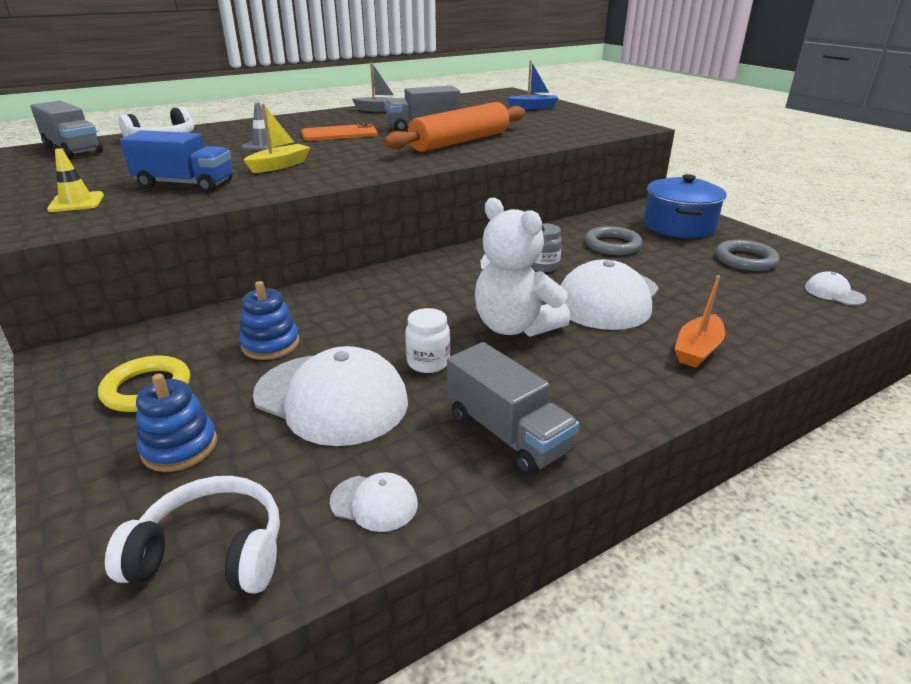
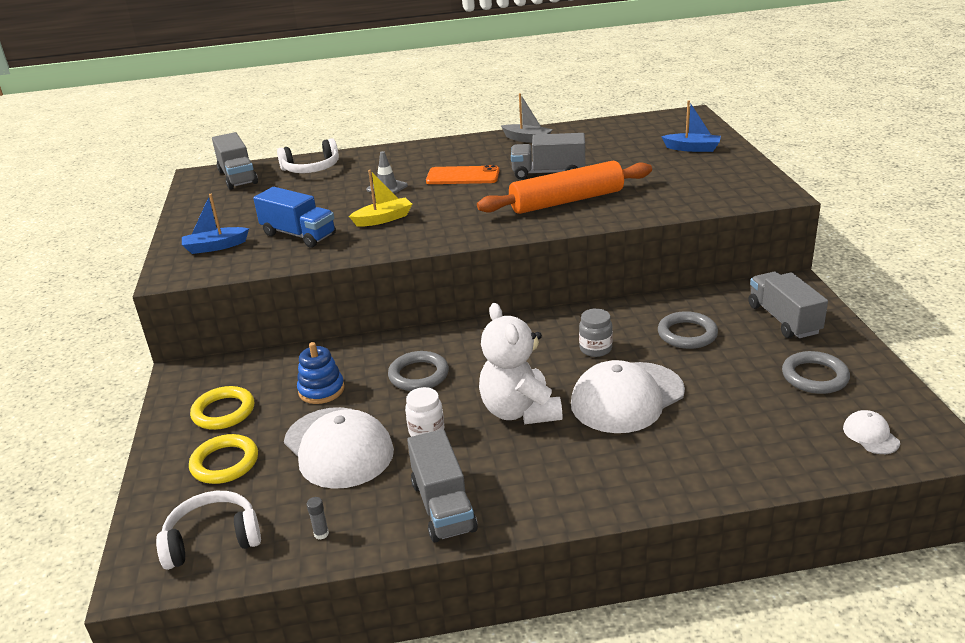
camera: 25 degrees right, 0 degrees up
yellow traffic cone [47,148,104,212] -> blue boat [182,194,249,254]
white headphones [105,476,280,593] -> white headphones turned 45 degrees counterclockwise [156,491,261,570]
blue stacking toy [136,373,217,472] -> yellow ring [189,434,258,484]
white cap [330,472,418,532] -> grey glue stick [307,497,329,540]
blue pot [644,174,727,238] -> grey truck [749,272,828,338]
orange boat [675,275,725,368] -> none
none -> grey ring [388,351,449,391]

